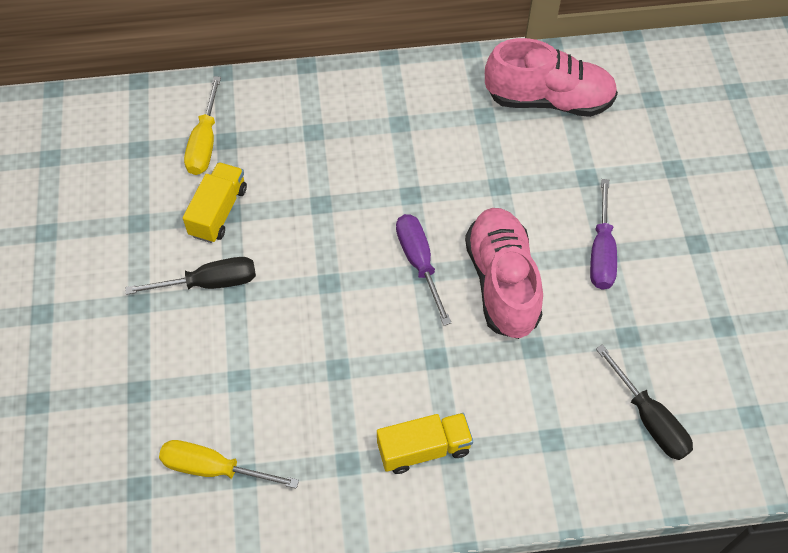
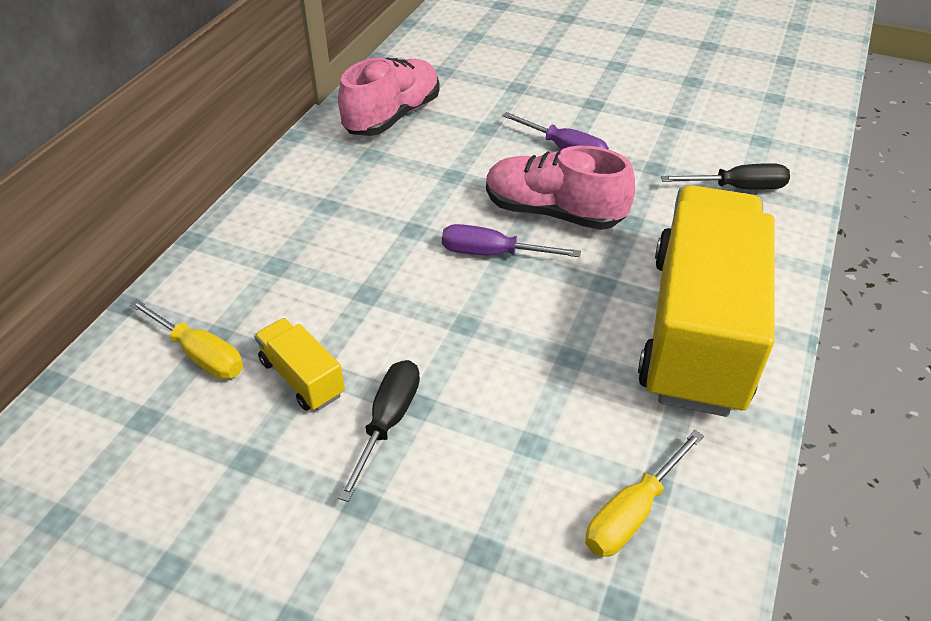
camera: 60 degrees left, 15 degrees down
yellow truck [377,413,473,474] -> yellow truck [638,185,775,417], size x2.47

